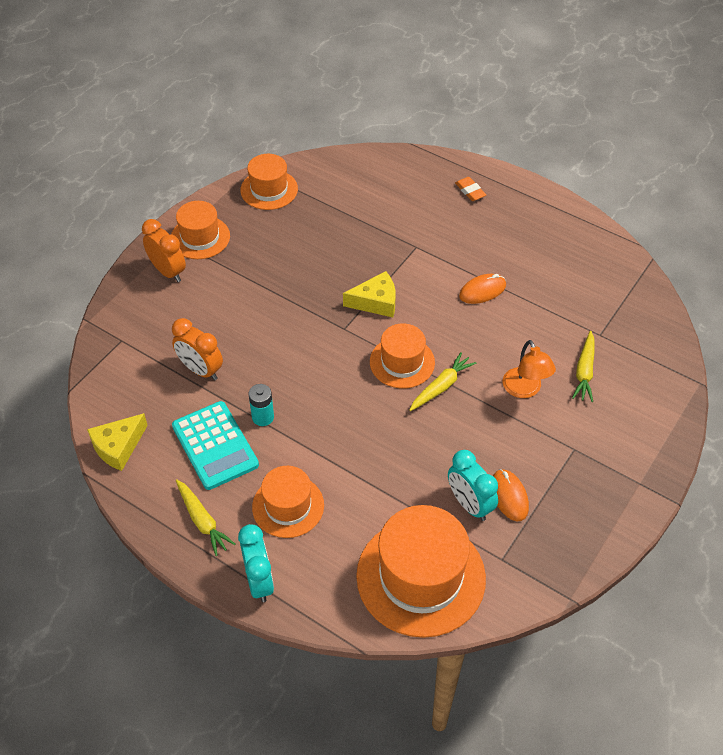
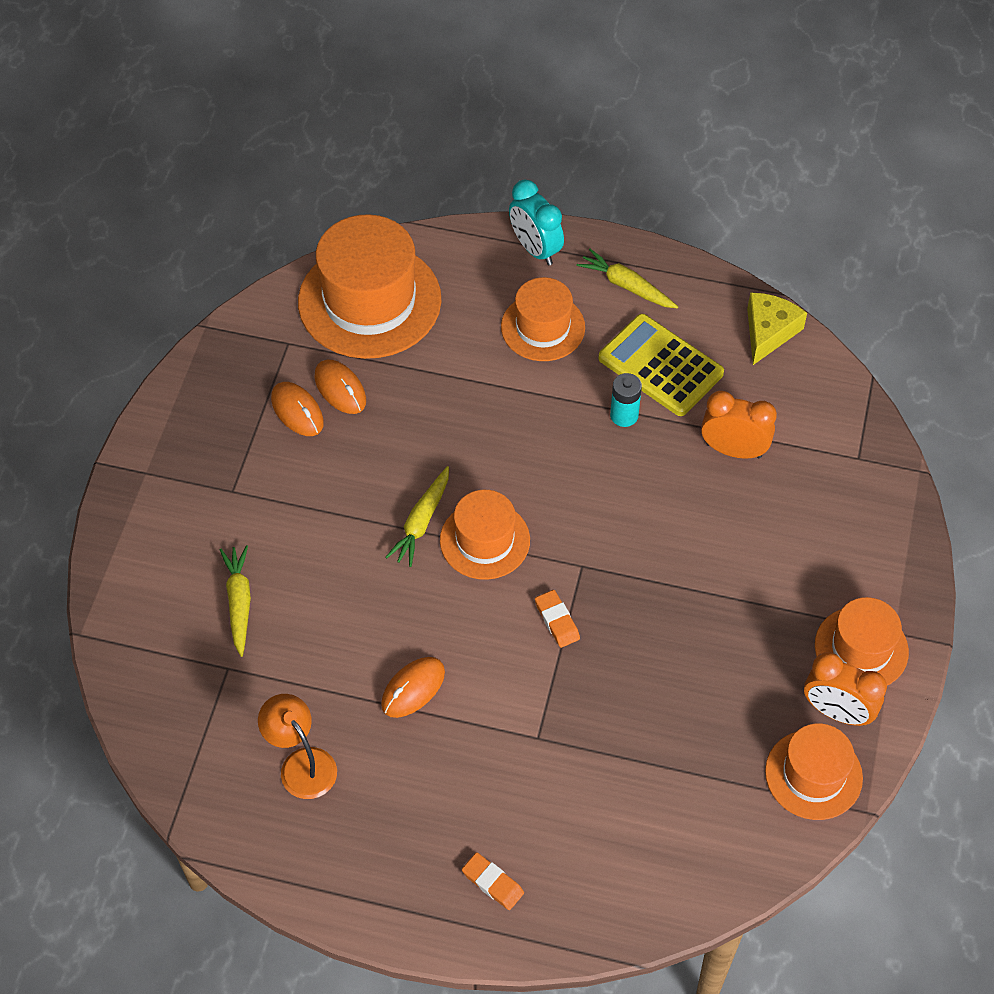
camera: 160 degrees right, 5 degrees up
orange clock [142,219,186,282] -> orange clock moved to [804,652,887,726]
turquoise calculator [172,401,259,490] -> yellow calculator [598,314,724,416]
yellow cheese [343,271,396,317] -> orange eraser [535,590,580,648]
turquoise clock [448,450,498,521] -> orange mouse [314,360,366,414]
orange lamp [503,340,556,398] -> orange lamp moved to [258,694,337,799]

